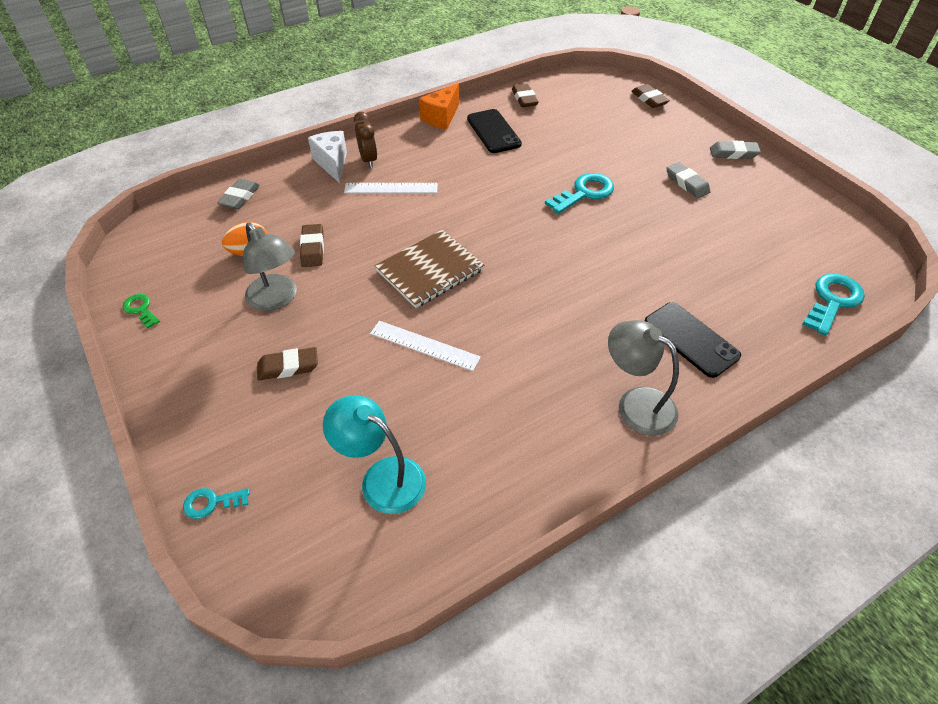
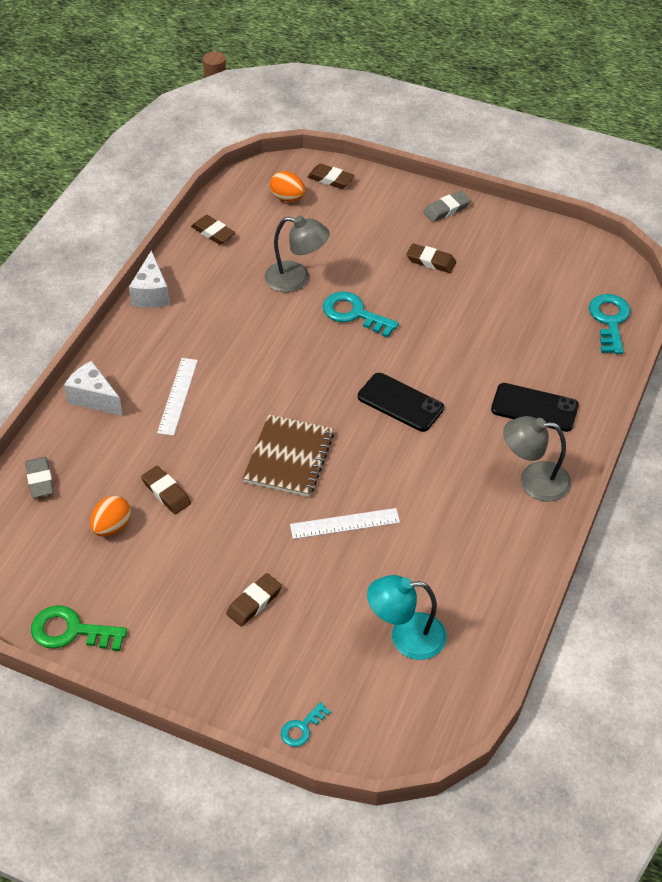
camera: 35 degrees left, 0 degrees up
green key [123,294,160,328] -> green key [31,605,127,651], size x1.78
grey lamp [243,223,297,311] -> grey lamp moved to [265,216,329,292]
white ruler [344,183,438,193] -> white ruler turned 45 degrees counterclockwise [157,358,198,436]
brown clock [354,112,377,168] -> none
orange cheese [419,83,459,129] -> white cheese [129,250,170,308]
black phone [467,109,522,153] -> black phone moved to [358,373,444,432]
turquoise key [545,173,614,214] -> turquoise key turned 75 degrees counterclockwise [323,292,399,338]
grey eraser [666,162,711,198] -> brown eraser [406,244,456,273]
none -> orange egg [270,171,305,202]

